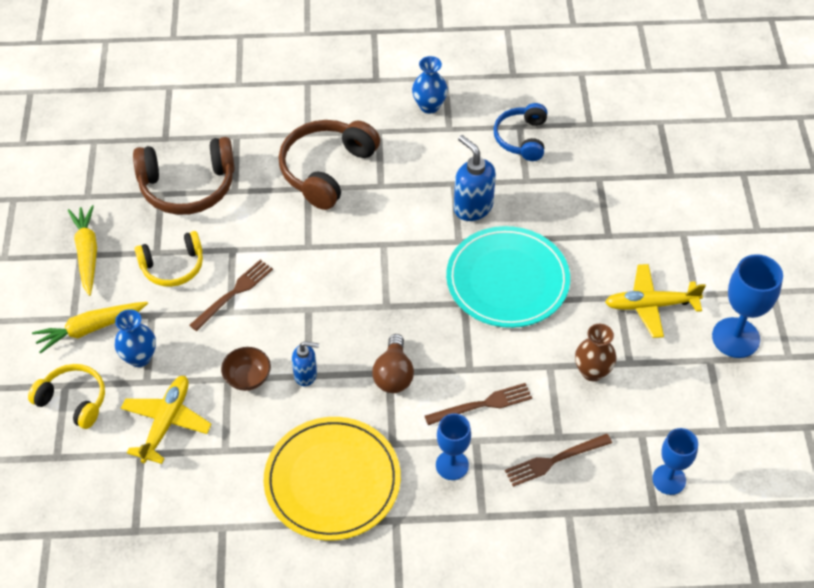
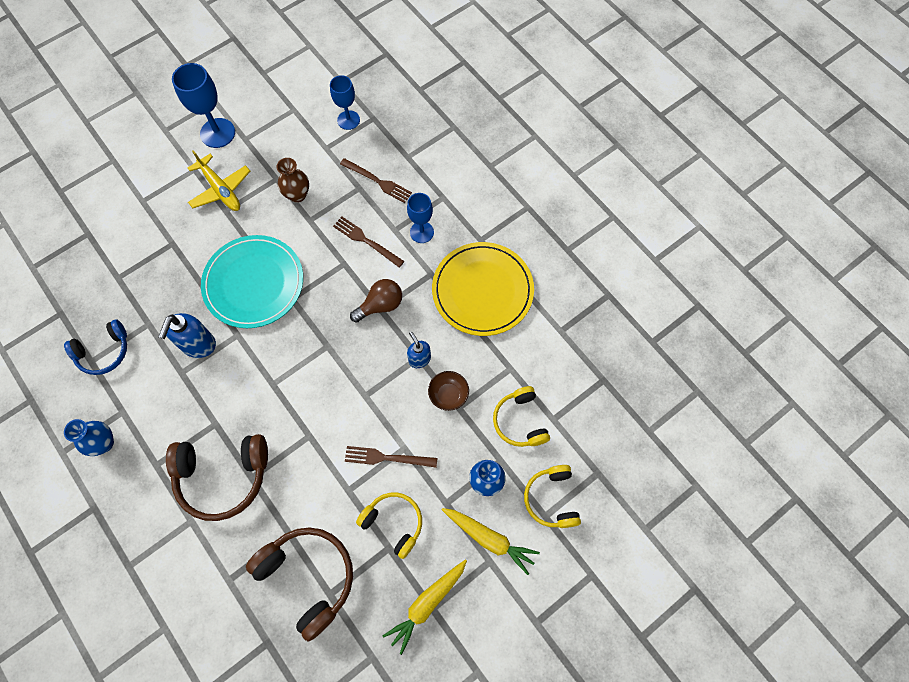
camera: 125 degrees left, 15 degrees up
yellow plane [121,376,212,464] -> yellow headphones [493,386,550,447]

